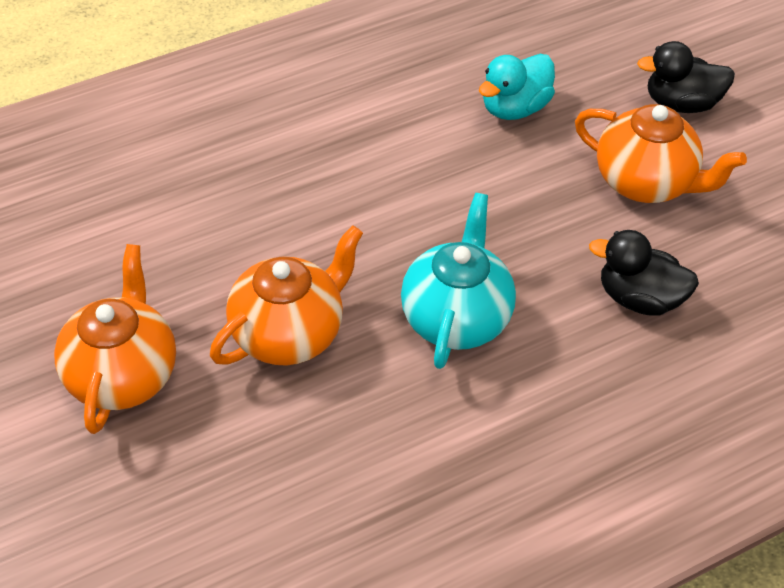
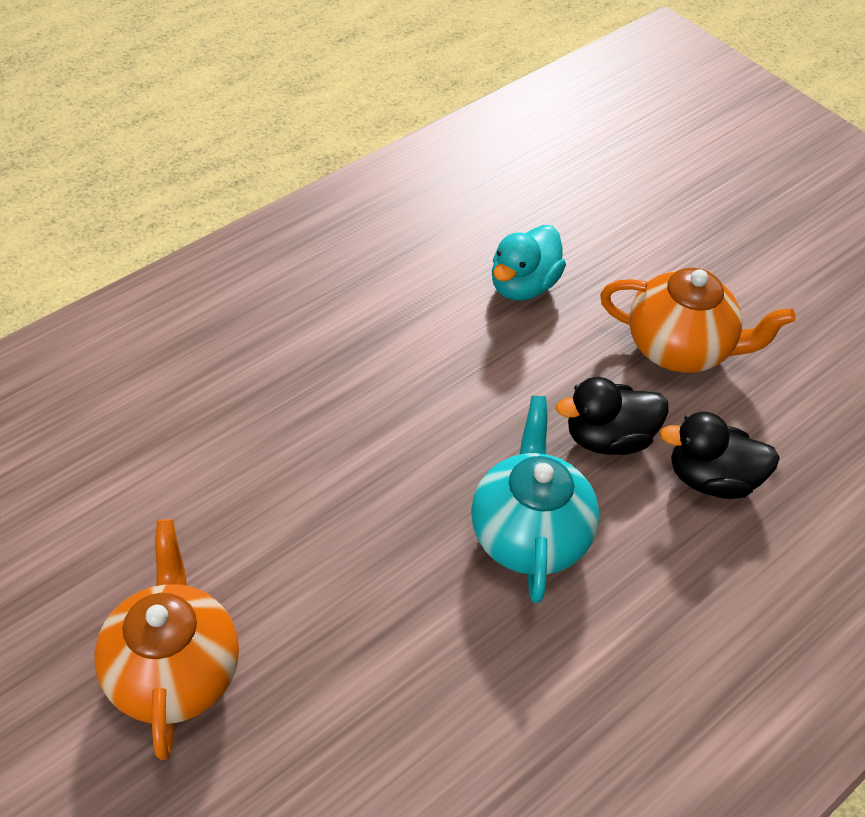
camera: 15 degrees left, 0 degrees up
orange teapot [210,225,363,365] -> none
black duck [637,41,735,113] -> black duck moved to [556,377,668,455]

